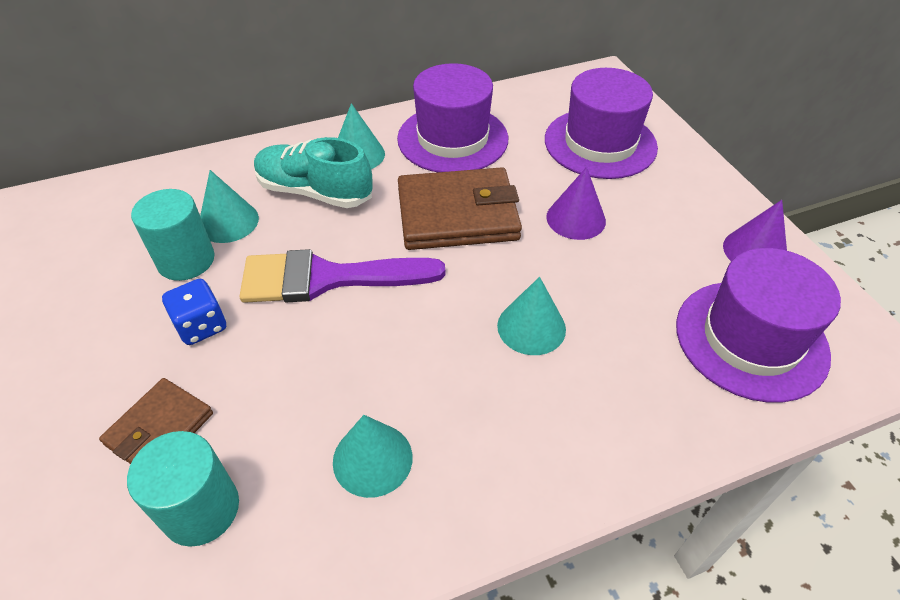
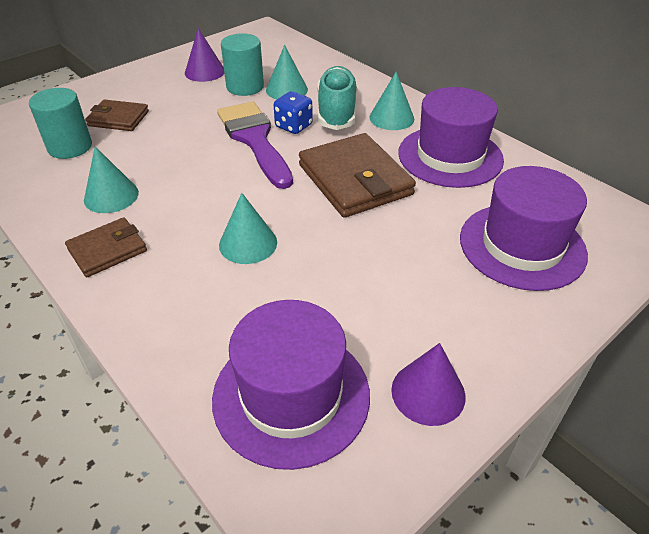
camera: 70 degrees right, 5 degrees down
blue dice [162,279,226,345] -> blue dice moved to [274,91,313,134]
purple cone [546,167,606,240] -> purple cone moved to [185,28,224,82]
none -> brown wallet [65,217,147,277]

